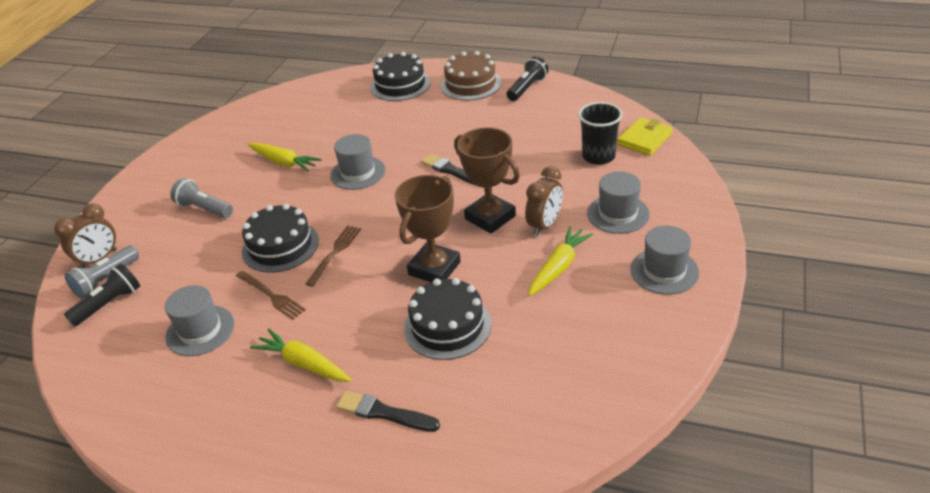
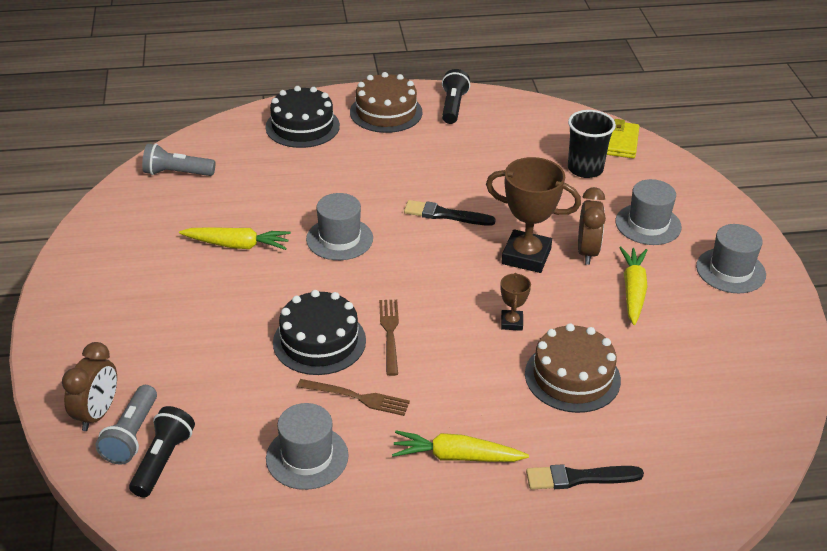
camera: 30 degrees left, 0 degrees up
grey flashlight [170,178,233,218] -> grey flashlight moved to [142,144,215,176]
brown trophy [395,175,461,282] -> brown trophy [500,273,531,331], size x0.49
black cake [404,278,492,360] -> brown cake [525,323,621,413]

